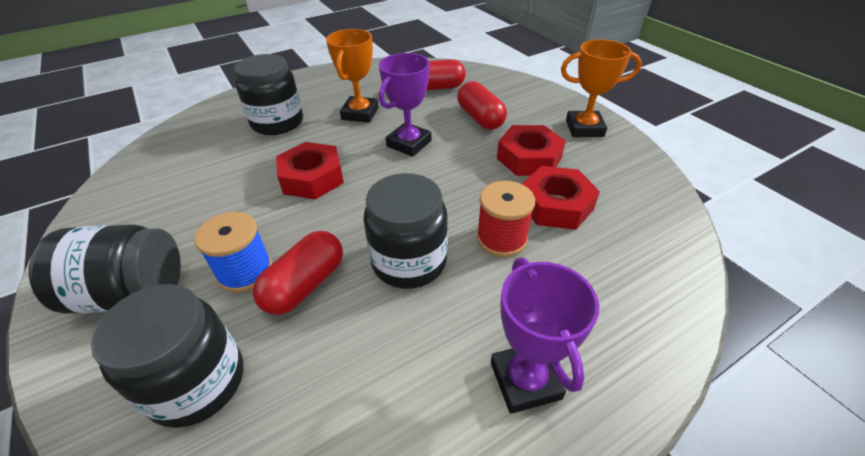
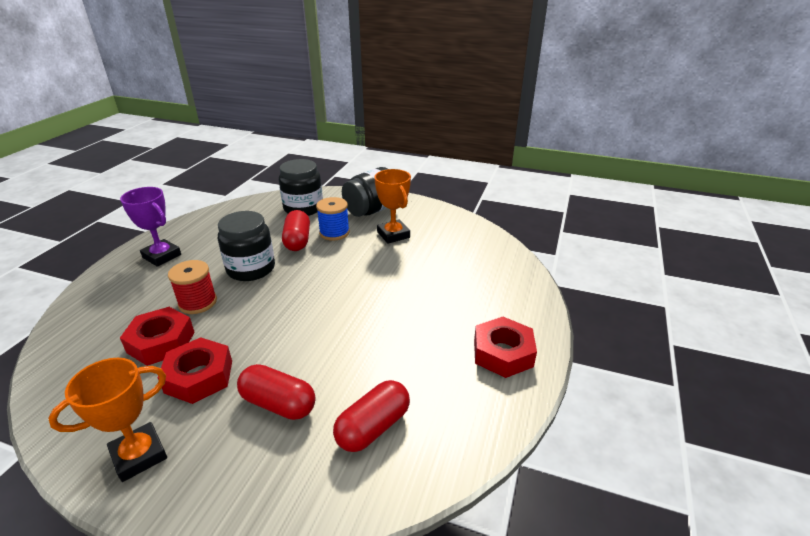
camera: 140 degrees right, 10 degrees down
black jar [234,54,303,135] -> none
red nut [276,142,344,199] -> red nut moved to [474,317,537,378]
orange trophy [326,29,379,123] -> orange trophy moved to [374,169,411,244]
purple trophy [379,53,431,157] -> none

